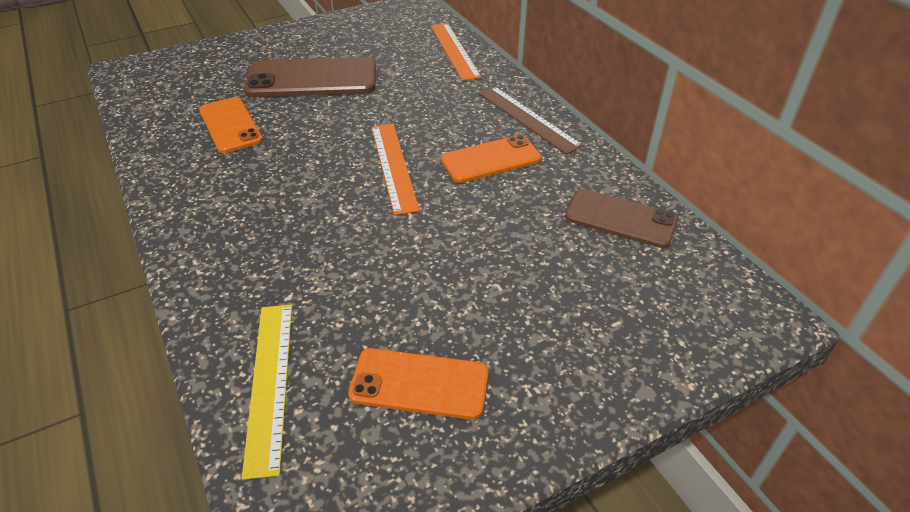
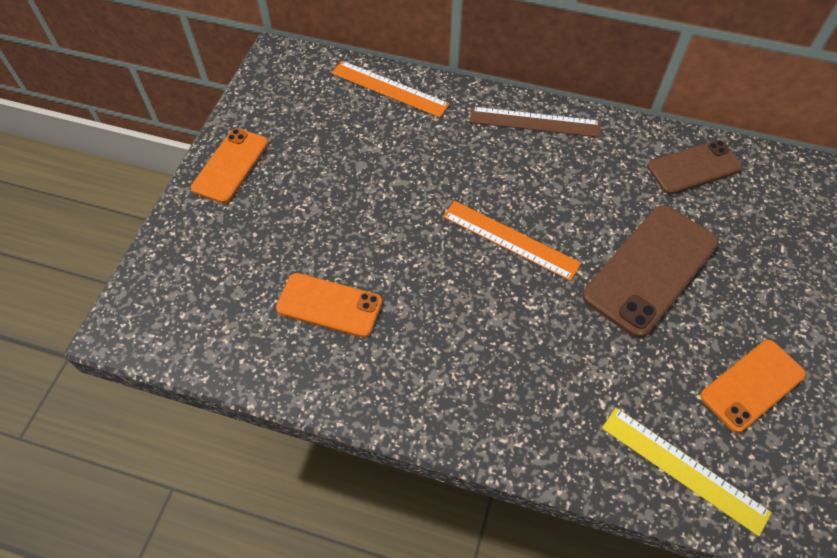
camera: 45 degrees left, 15 degrees up
brown phone [244,57,376,97] -> brown phone moved to [582,205,719,338]
orange phone [441,135,542,183] -> orange phone moved to [191,128,268,203]

